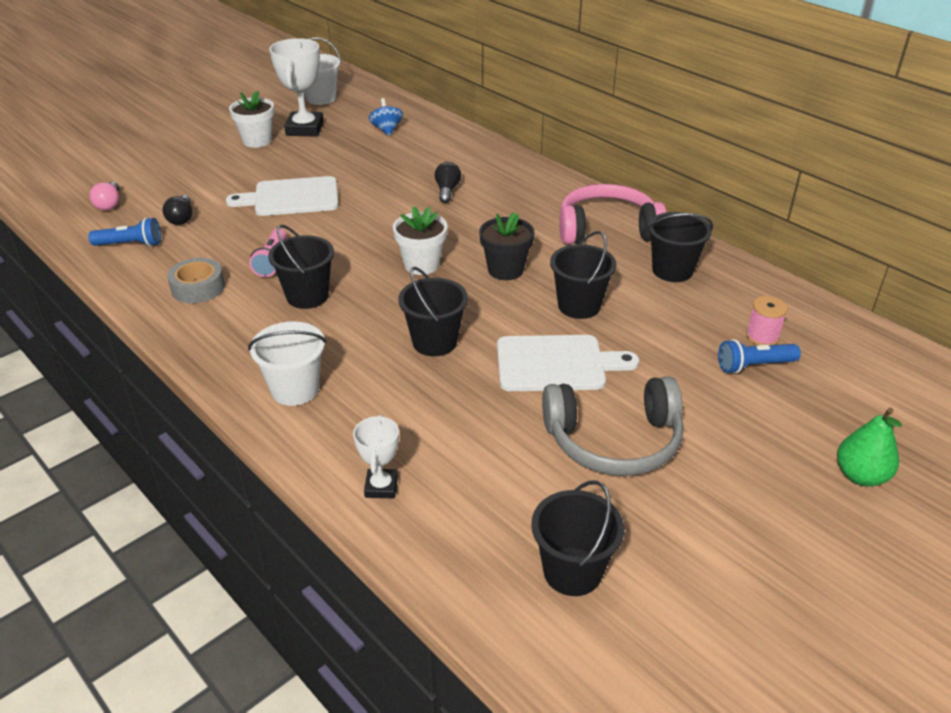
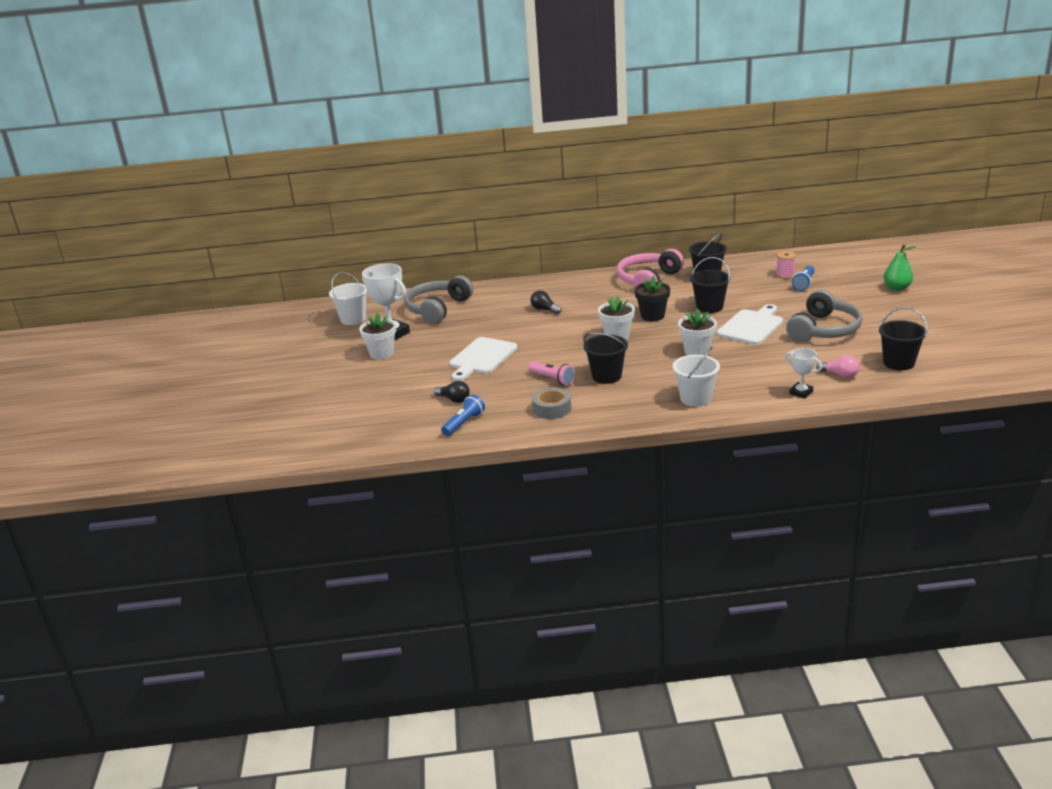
camera: 50 degrees left, 10 degrees down
pink light bulb [90,181,119,210] -> pink light bulb moved to [816,355,860,378]
blue spinning top [369,98,403,136] -> grey headphones [404,276,473,324]
black bucket [398,267,468,356] -> white flower pot [678,309,717,355]

